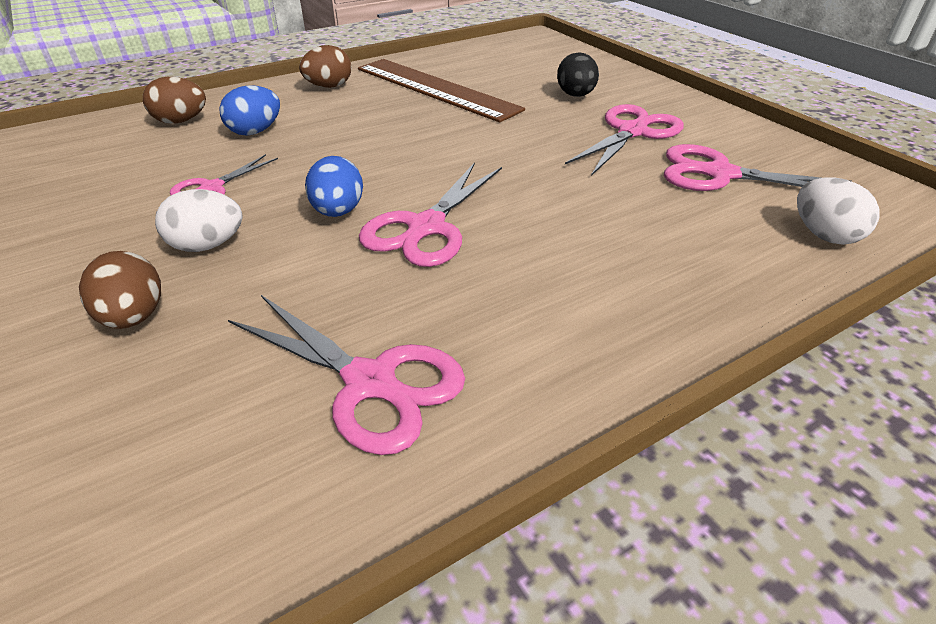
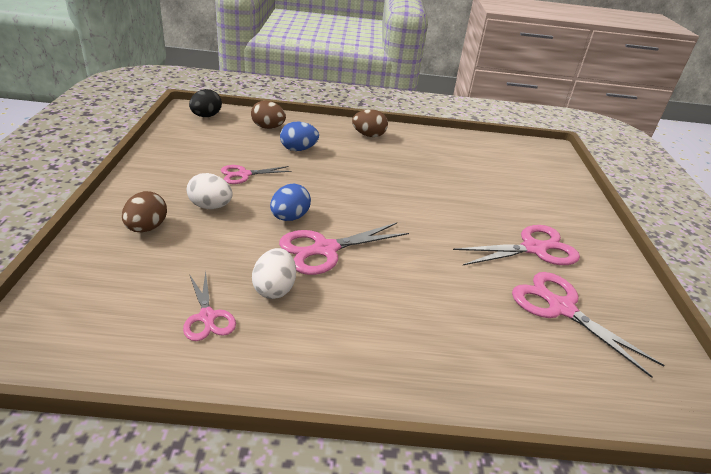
camera: 30 degrees right, 5 degrees down
pink scissors [228,295,465,455] -> pink scissors [183,271,236,341], size x0.61
brown ruler [358,59,525,123] -> none
black egg [557,52,599,97] -> black egg moved to [189,89,222,117]
white egg [797,177,880,245] -> white egg moved to [252,248,296,299]

